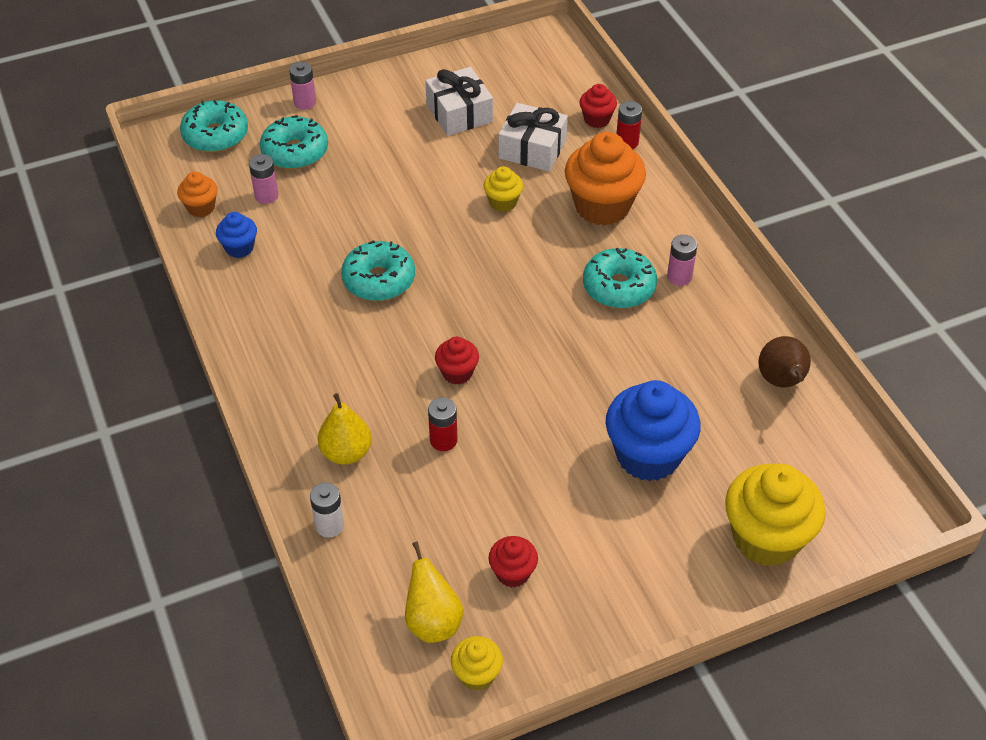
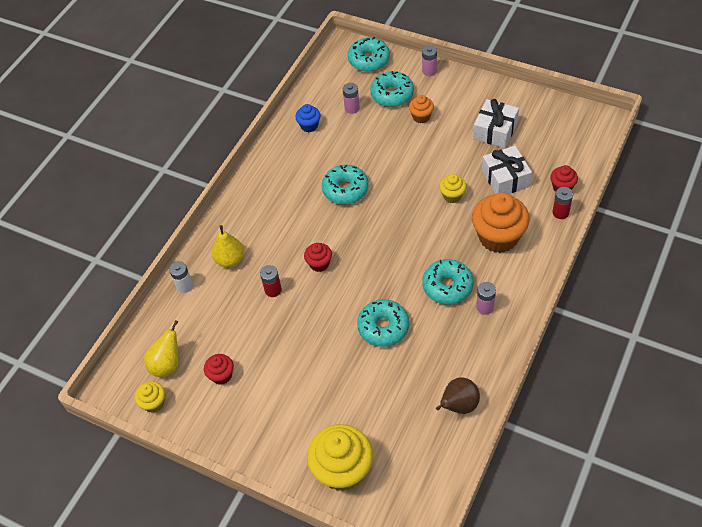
camera: 55 degrees right, 5 degrees up
orange cupcake [177,172,218,217] -> orange cupcake moved to [409,95,434,123]
blue cupcake [605,380,701,481] -> none
none -> turquoise donut [357,299,409,347]

